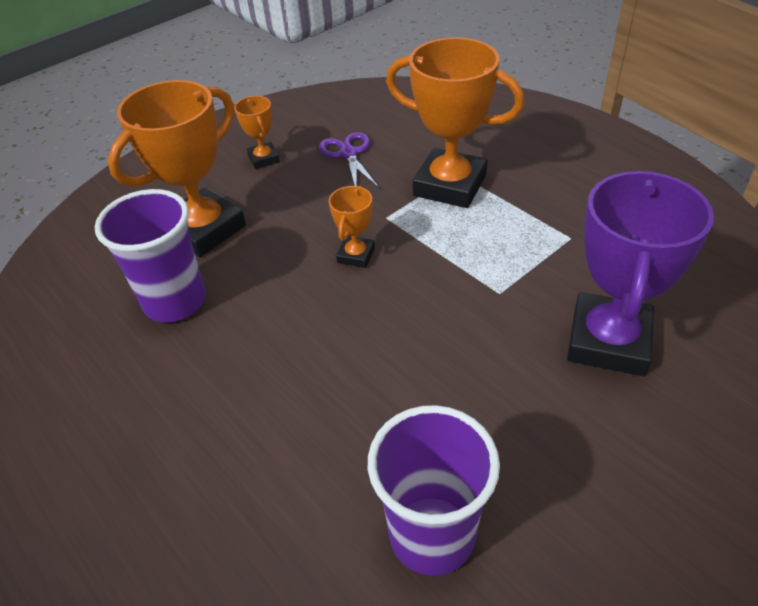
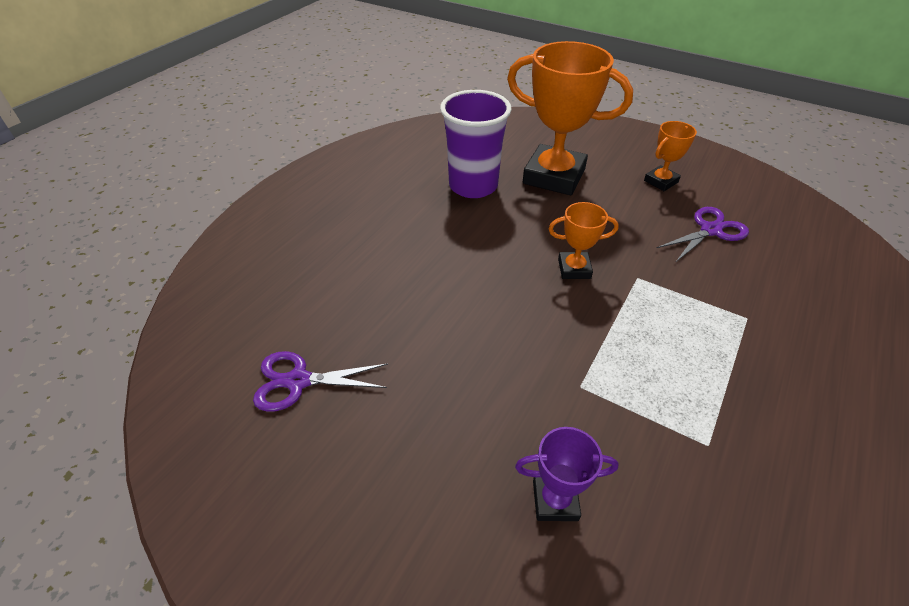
camera: 70 degrees right, 0 degrees up
purple cup [368,405,500,576] -> purple scissors [253,351,388,412]
orange trophy [386,37,524,208] -> none
purple trophy [567,171,714,376] -> purple trophy [515,427,619,521], size x0.48

